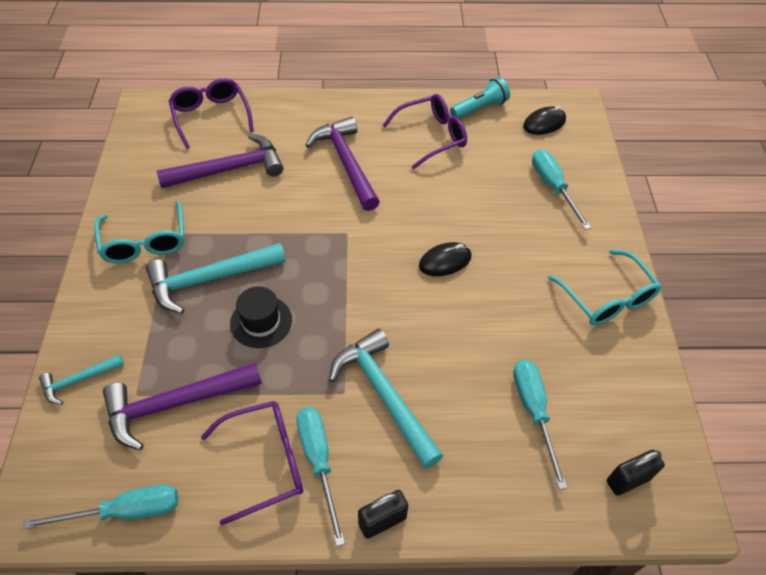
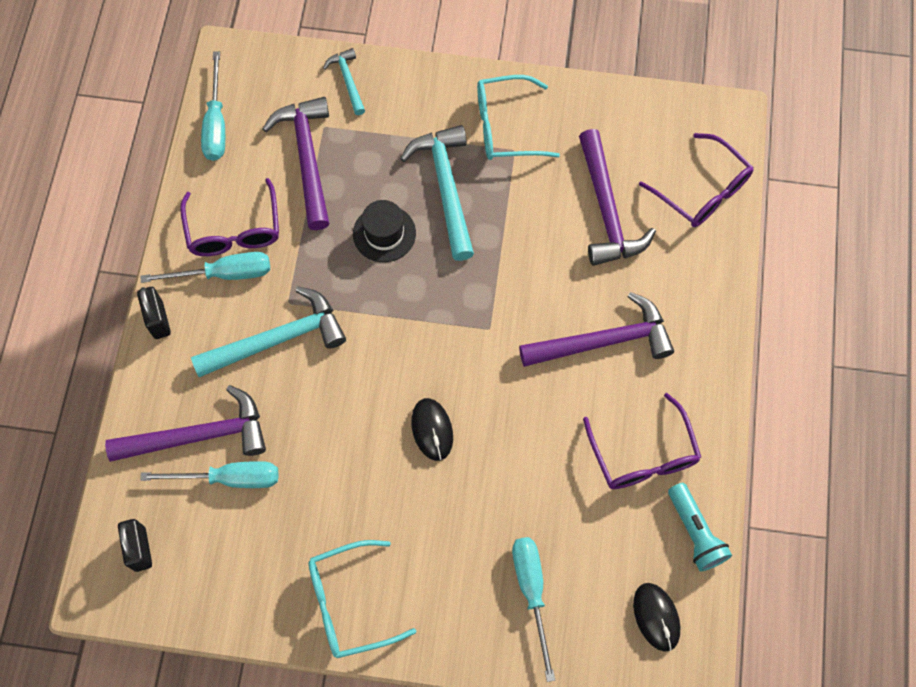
camera: 100 degrees right, 15 degrees up
purple glasses [169,78,254,149] -> purple glasses turned 60 degrees clockwise [639,133,754,227]
turquoise screwdriver [532,149,591,230] -> turquoise screwdriver turned 90 degrees counterclockwise [512,537,555,682]
none -> purple hammer [105,385,266,462]

